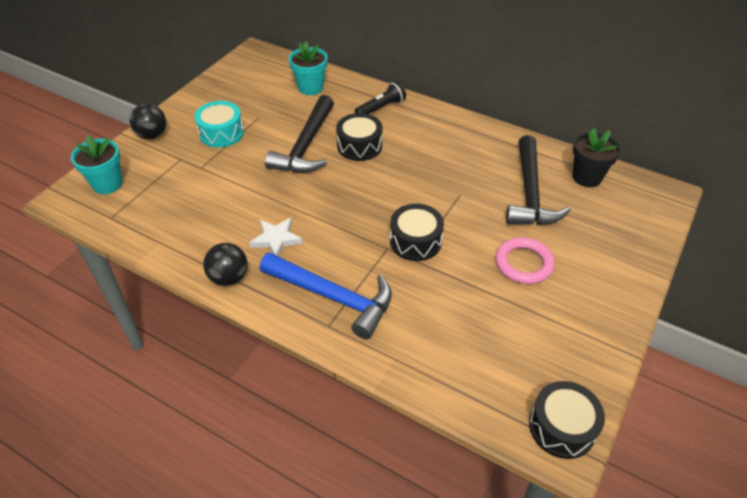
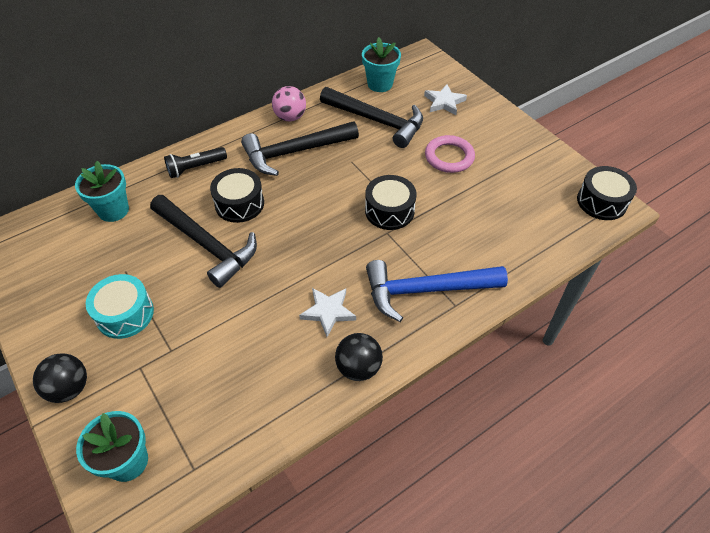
camera: 65 degrees left, 5 degrees up
blue hammer [259,252,392,339] -> blue hammer turned 150 degrees counterclockwise [366,260,508,322]
black flashlight [355,81,406,114] -> black flashlight turned 105 degrees counterclockwise [164,147,227,178]
black flower pot [573,128,621,187] -> turquoise flower pot [362,37,401,92]
none -> black hammer [241,121,359,176]
none -> pink ball [272,86,306,121]
none -> white star [424,84,467,115]

